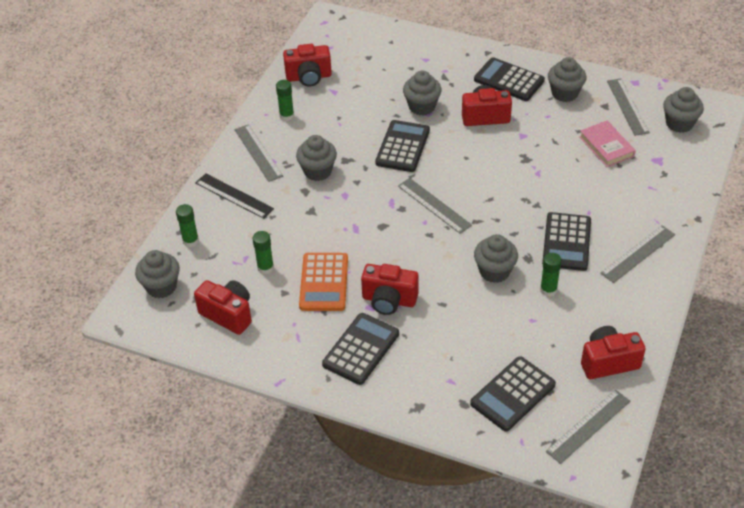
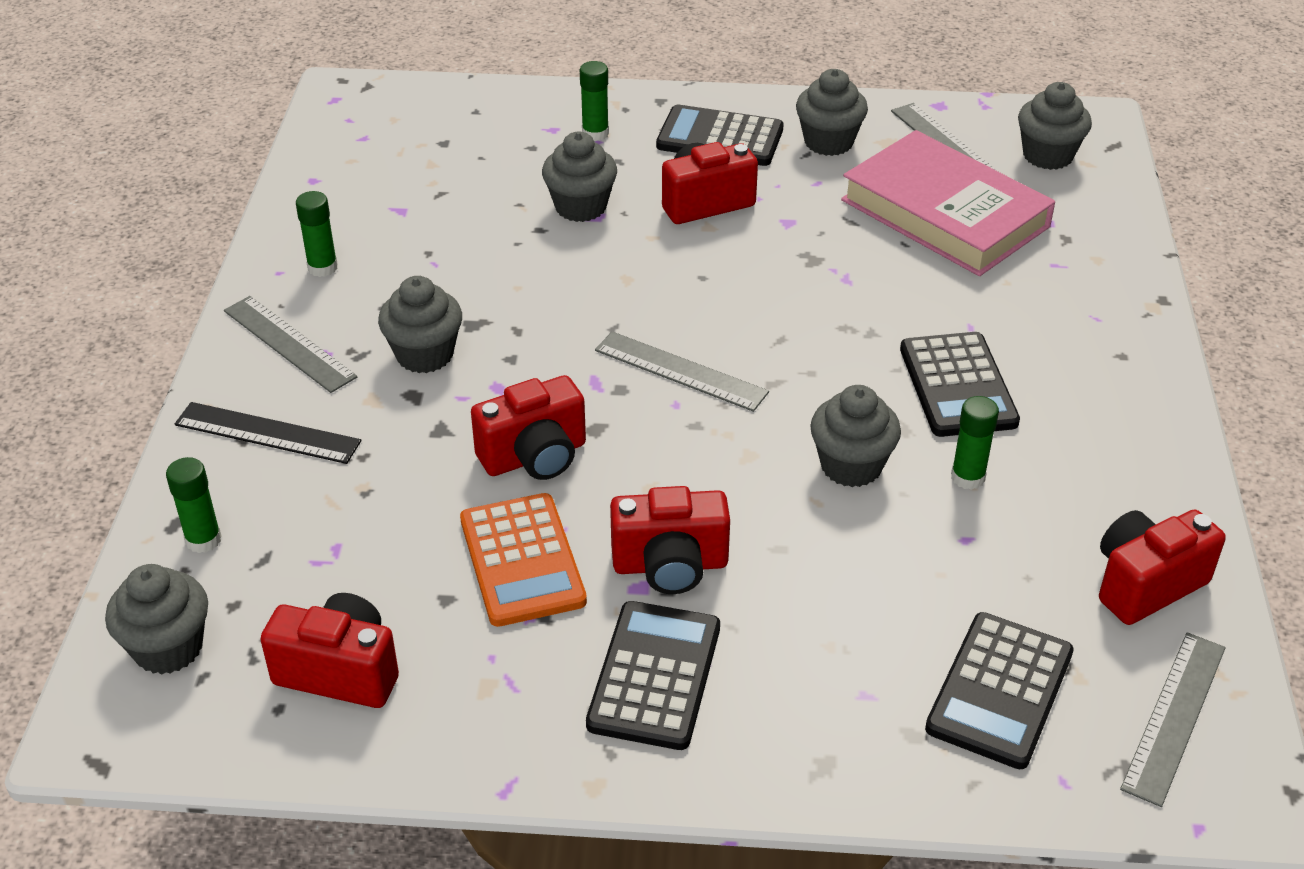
camera: 20 degrees left, 5 degrees down
green glue stick [253,231,274,274] -> green glue stick moved to [580,61,609,141]
red camera [283,44,332,87] -> red camera moved to [471,375,586,480]
black calculator [375,120,430,172] -> none
pink book [579,121,636,167] -> pink book [841,130,1055,276], size x1.88
grey ruler [600,225,675,283] -> none

